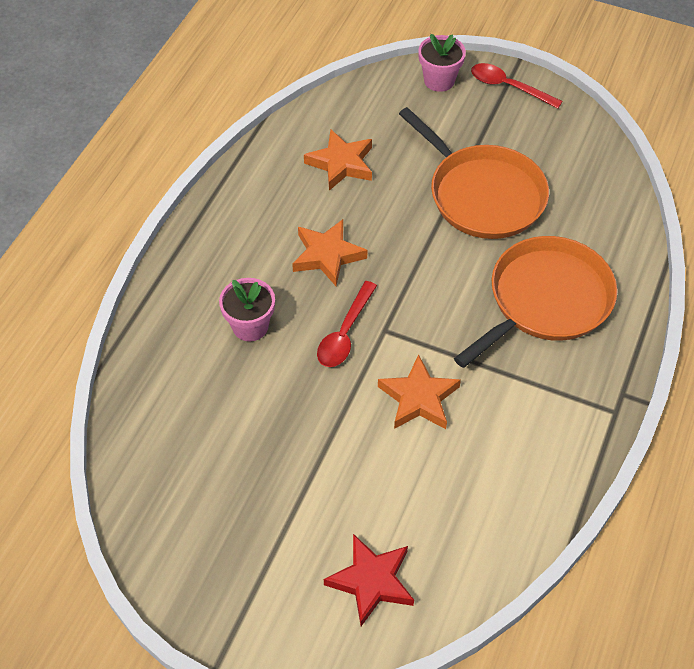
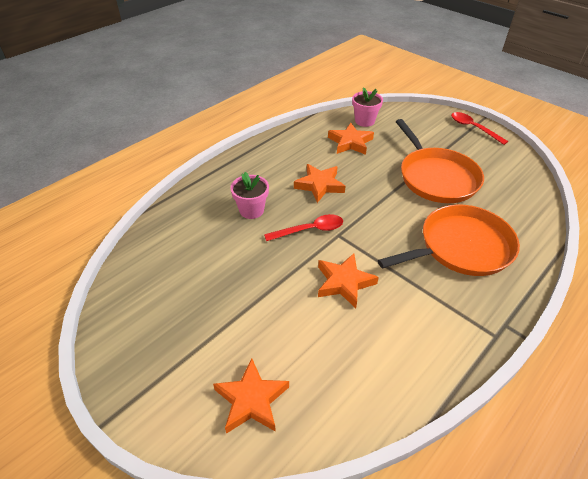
camera: 20 degrees right, 10 degrees down
red spoon [317,281,377,367] -> red spoon turned 150 degrees counterclockwise [264,214,343,241]
red star [324,534,414,626] -> orange star [213,358,289,434]
pink flower pot [418,34,466,92] -> pink flower pot moved to [352,87,383,127]

